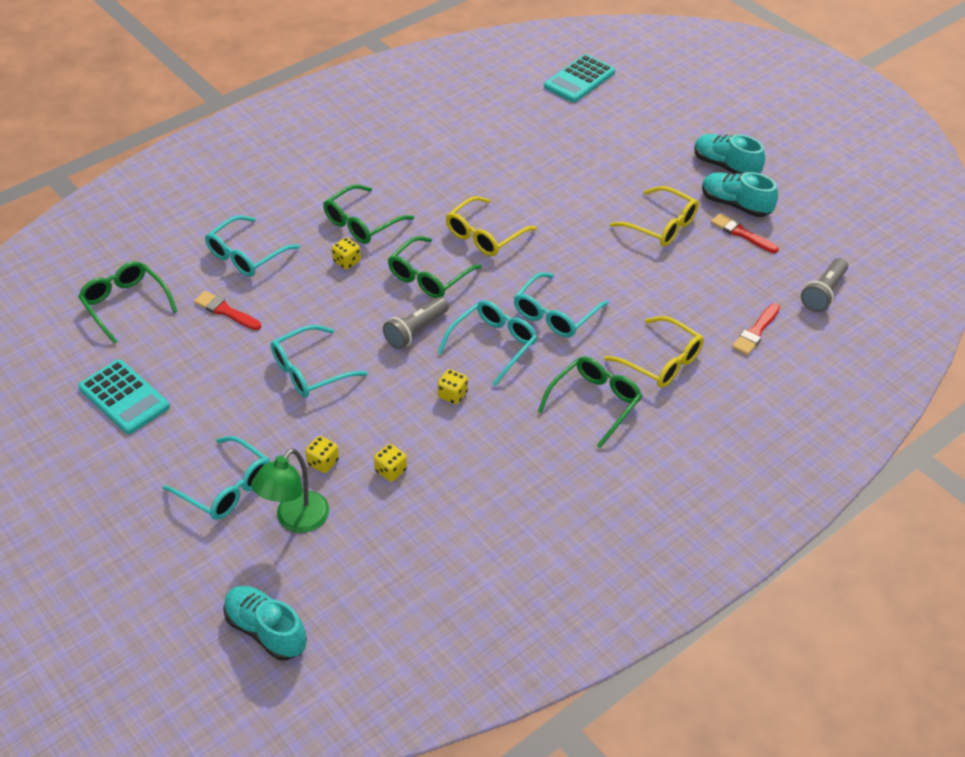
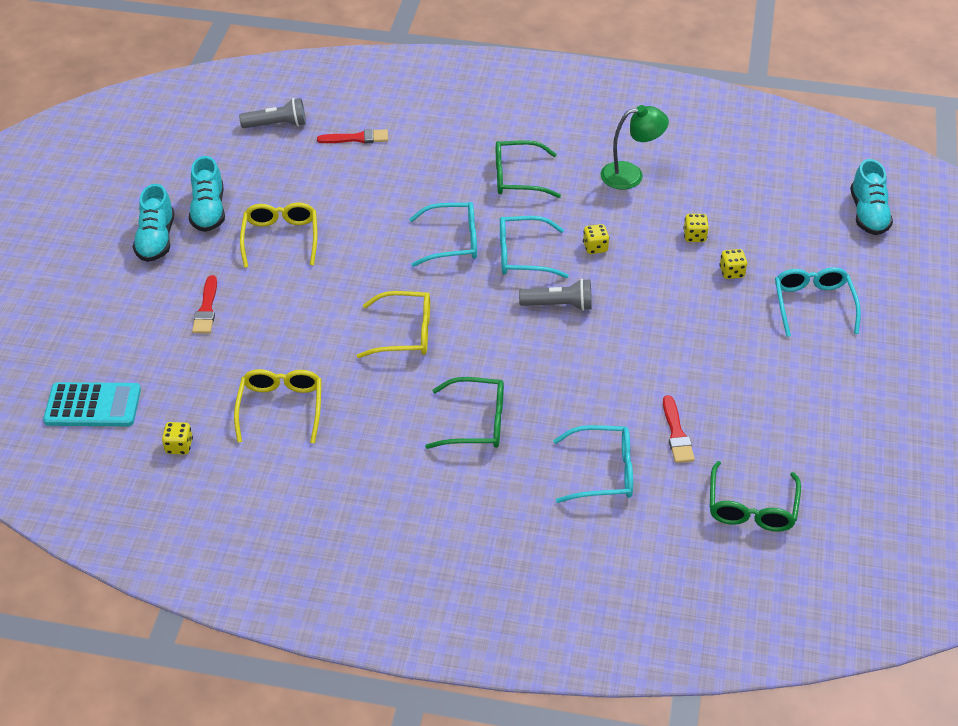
camera: 130 degrees left, 0 degrees up
turquoise calculator [78,359,170,434] -> none
green lamp [251,448,329,533] -> green lamp moved to [600,105,669,190]
turquoise glasses [271,325,368,398] -> none
yellow dice [332,237,361,270] -> yellow dice moved to [162,422,193,455]
green glasses [388,236,482,298] -> none
yellow glasses [604,316,704,388] -> yellow glasses moved to [234,369,322,444]
red brush [711,213,779,253] -> red brush moved to [192,275,217,334]

